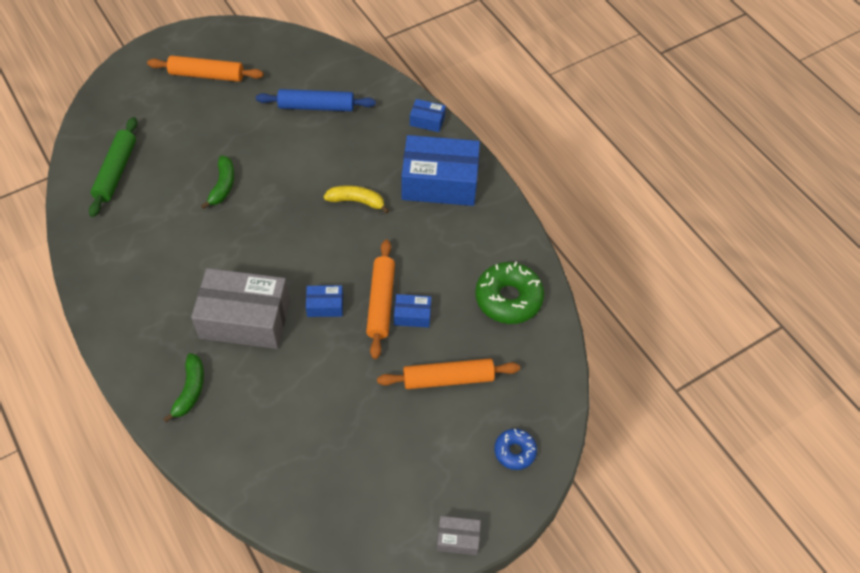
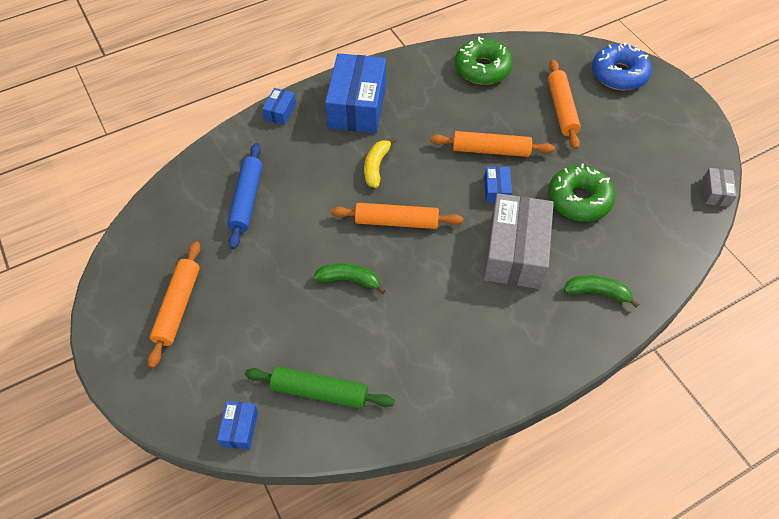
camera: 85 degrees left, 0 degrees up
blue box [394,294,431,328] -> blue box moved to [217,401,258,450]
grey box [437,516,481,555] -> grey box moved to [703,168,737,207]
blue donut [494,429,537,470] -> blue donut [592,42,652,90], size x1.77
none -> orange rolling pin [331,203,463,229]
none -> green donut [548,164,615,222]

